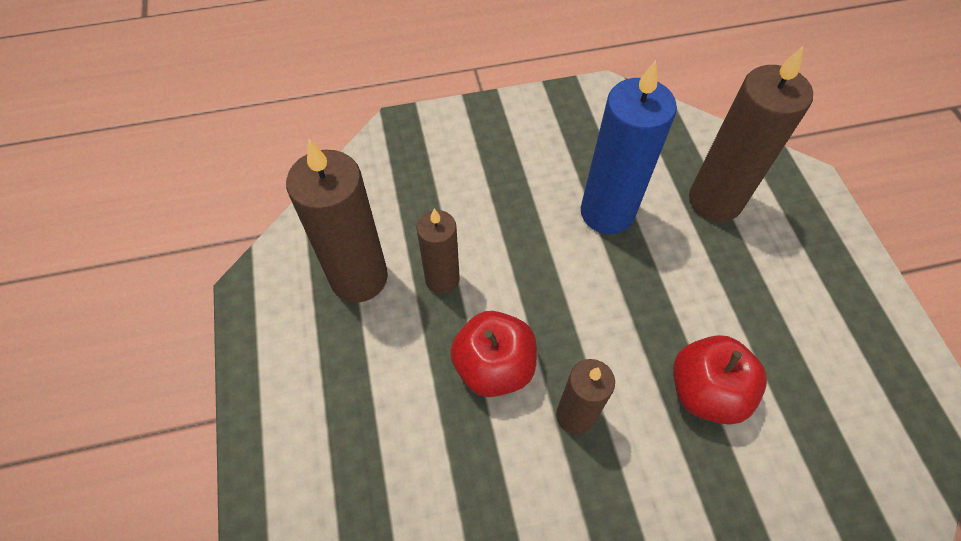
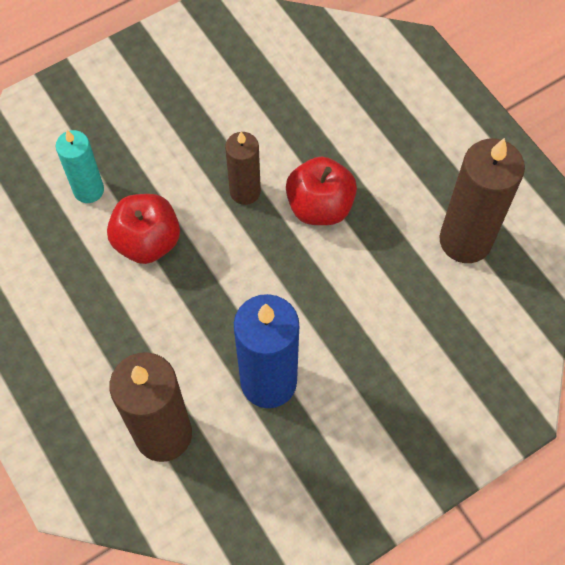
camera: 160 degrees right, 5 degrees up
brown candle [416,208,460,294] -> none
none -> turquoise candle [56,130,104,203]

